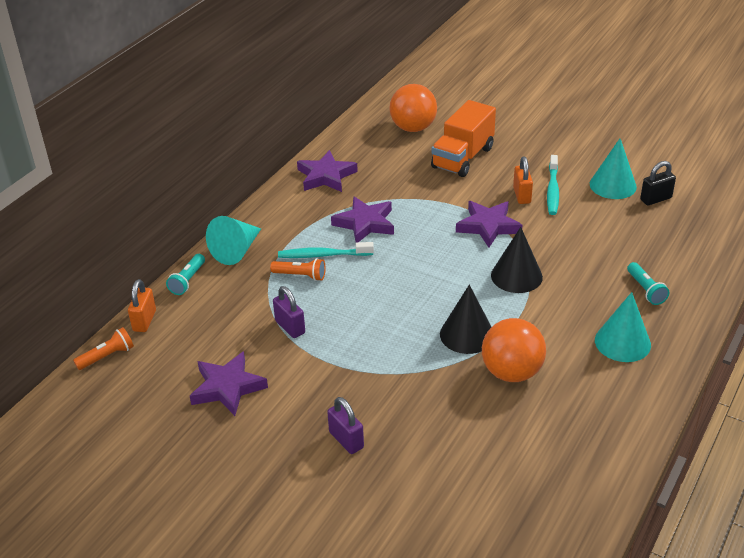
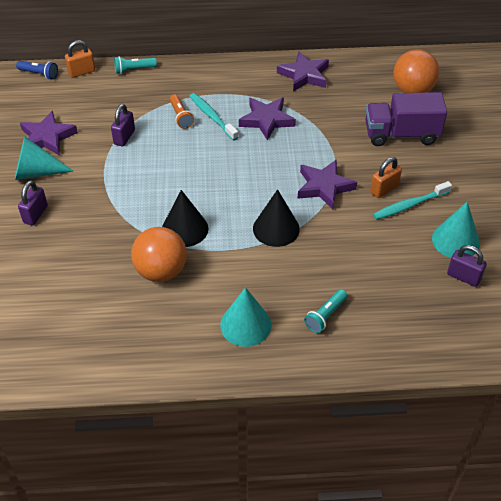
camera: 55 degrees right, 10 degrees up
orange flashlight [73,327,134,370] -> blue flashlight [16,61,58,79]
turquoise cone [206,216,261,265] -> turquoise cone moved to [15,137,73,180]
orange truck [431,100,496,177] -> purple truck [365,92,447,146]
black padlock [640,161,676,205] -> purple padlock [447,245,487,287]

